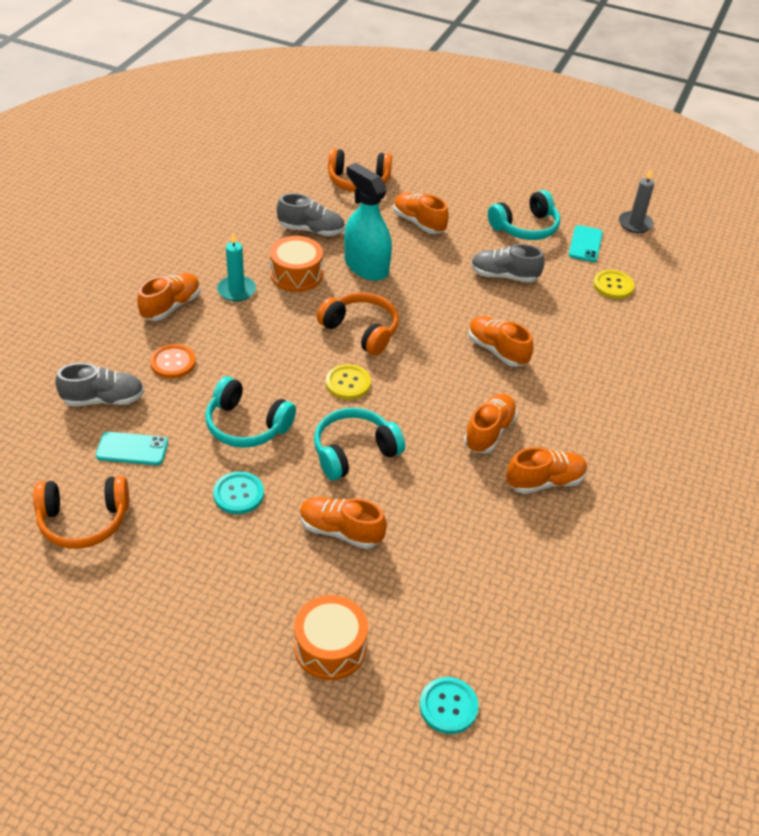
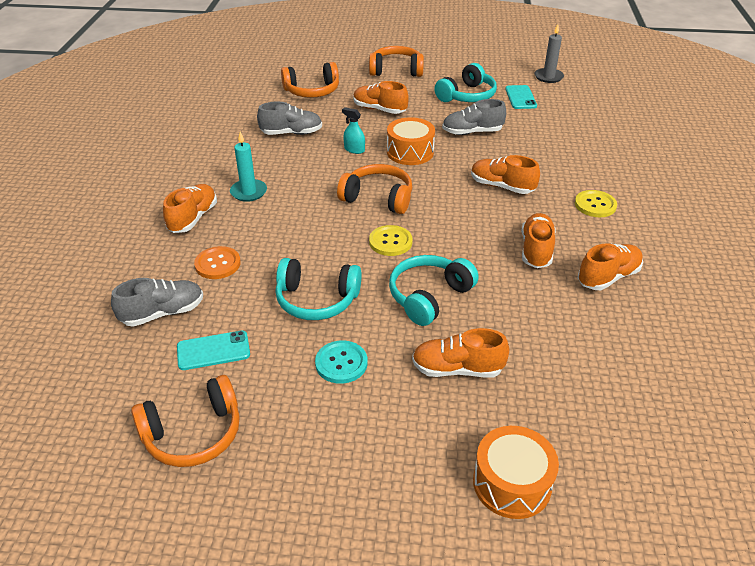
camera: 15 degrees left, 5 degrees down
orange drum [270,236,323,292] -> orange drum moved to [387,117,435,165]
turquoise spray bottle [344,163,392,281] -> turquoise spray bottle [342,107,365,154], size x0.45
turquoise button [420,677,478,734] -> none
yellow button [593,270,634,299] -> yellow button moved to [575,190,617,217]
none -> orange headphones [369,46,424,77]

